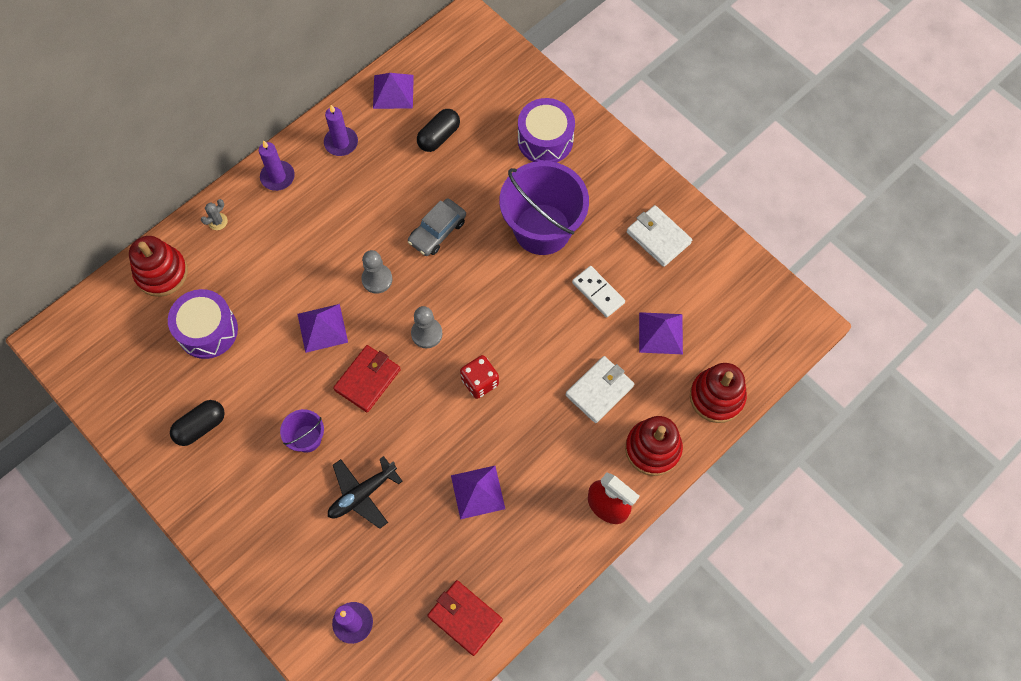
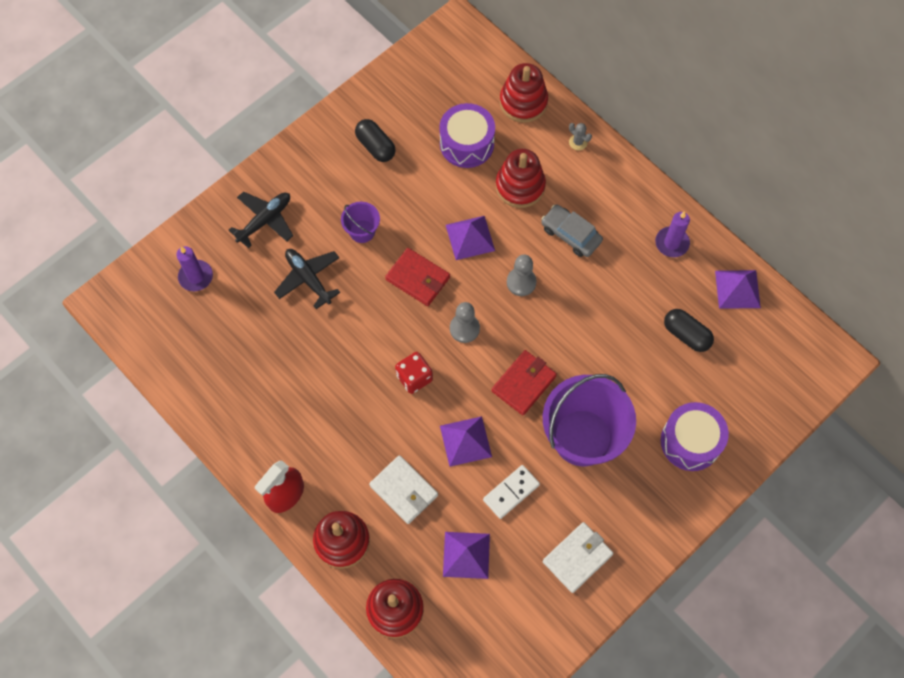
camera: 90 degrees right, 0 degrees up
purple candle [259,140,295,191] -> none
grey car [408,198,466,256] -> grey car moved to [541,204,603,257]
red wallet [428,580,503,656] -> red wallet moved to [492,350,557,415]
purple pyramid [451,466,505,519] -> purple pyramid moved to [440,416,492,467]
none -> black plane [229,191,293,248]
none -> red stacking toy [496,149,546,208]

